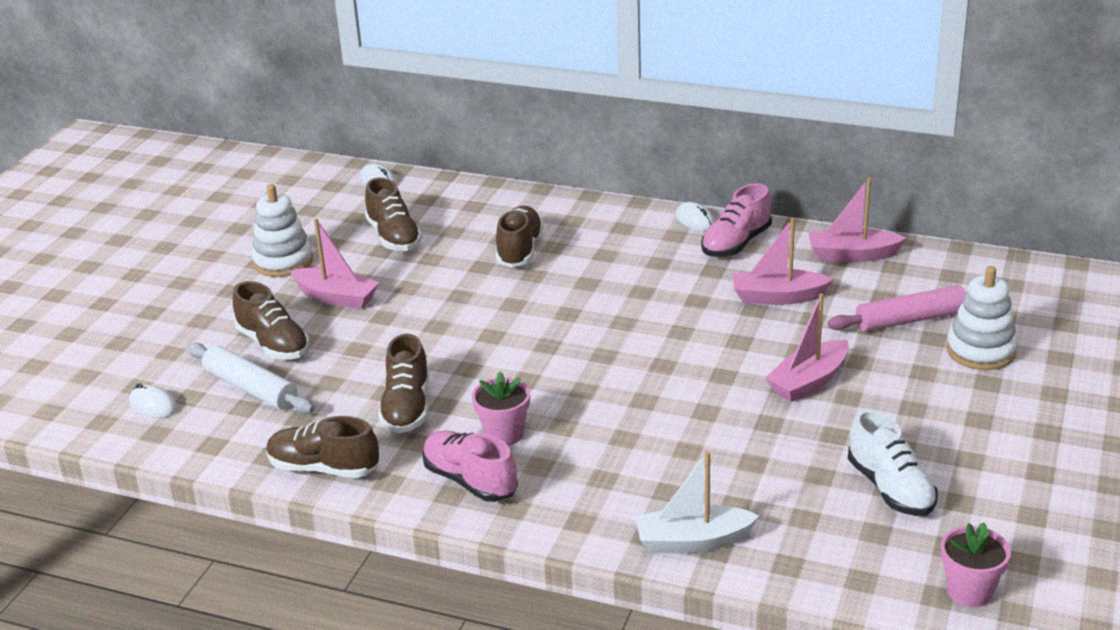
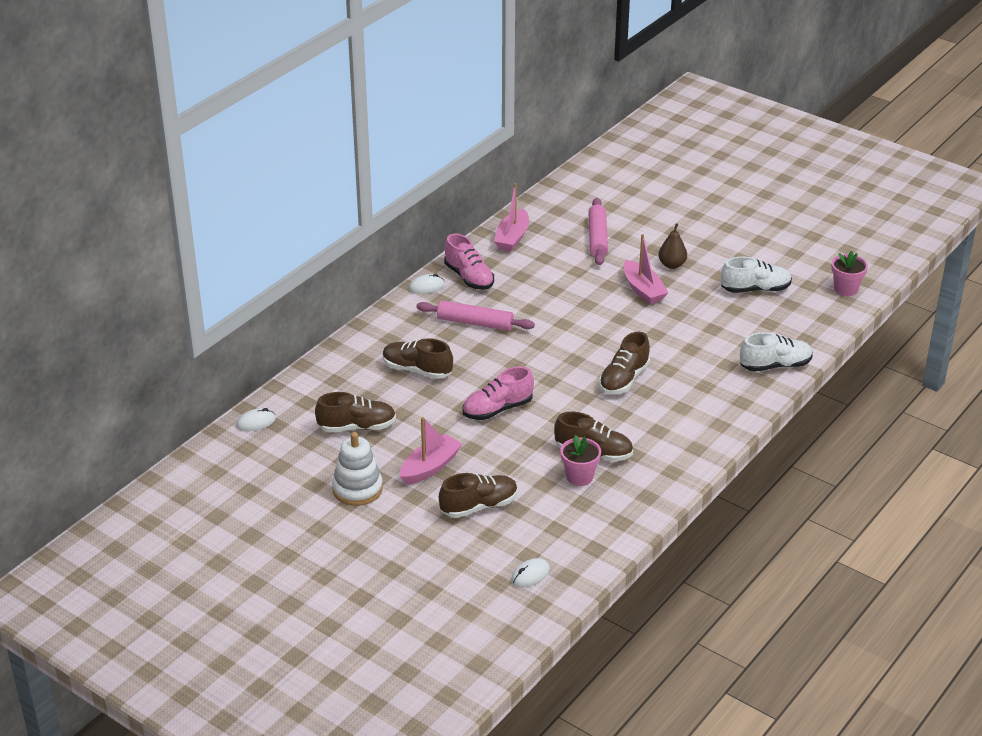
camera: 75 degrees left, 5 degrees up
white rolling pin [187,342,315,414] -> none
brown shoe [266,416,379,478] -> brown shoe moved to [599,332,650,394]
pink shoe [422,431,518,502] -> pink shoe moved to [462,366,534,420]
pink flower pot [472,372,530,446] -> pink flower pot moved to [560,435,601,486]
white boat [635,451,759,553] -> white shoe [740,332,813,372]
pink boat [732,218,834,305] -> none
white stacking toy [946,266,1017,370] -> none
none -> pink rolling pin [416,300,535,331]
none -> brown pear [658,223,687,269]

